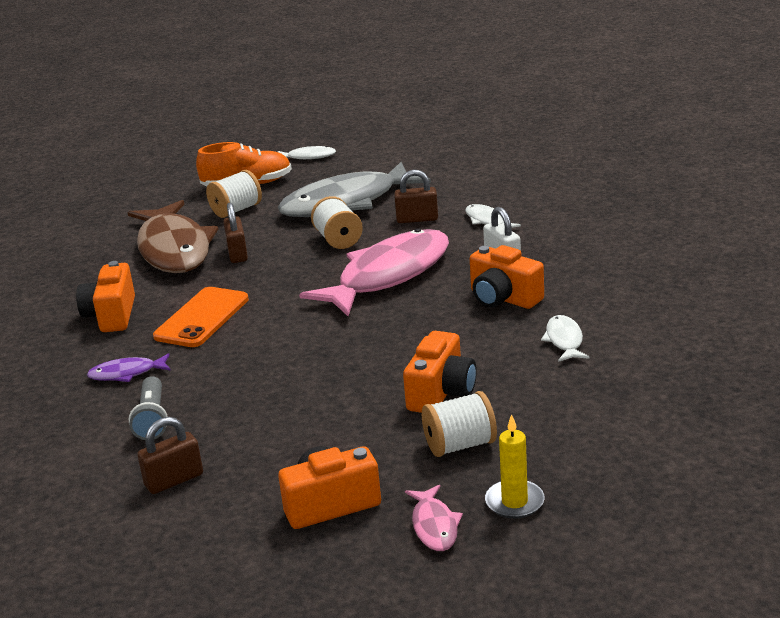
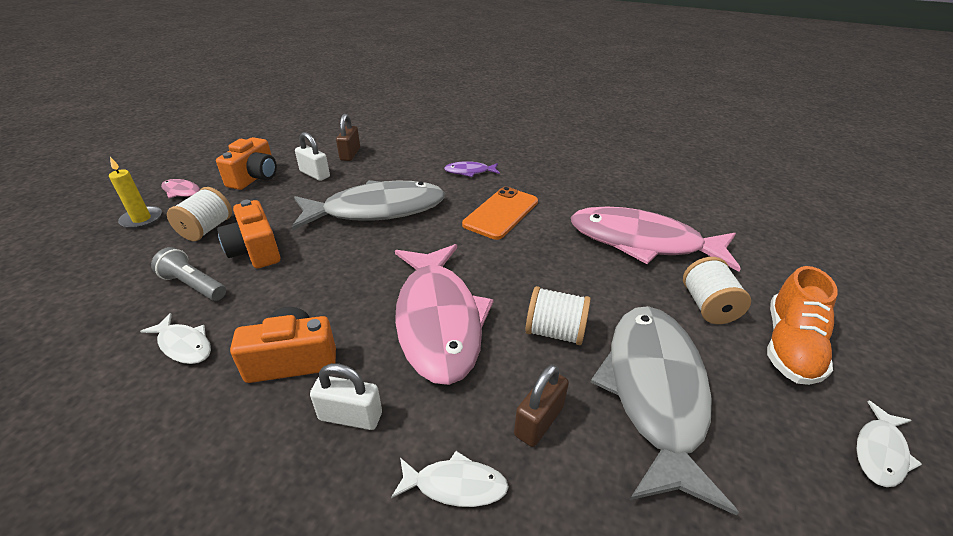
camera: 125 degrees right, 10 degrees up
orange camera [76,261,135,332] -> none
purple fish [87,353,171,382] -> purple fish turned 120 degrees counterclockwise [444,161,500,177]
brown fish [127,200,218,273] -> pink fish [571,207,741,272]
grey flashlight [129,376,168,440] -> grey flashlight moved to [151,247,226,301]
orange phone [153,287,249,347] -> orange phone turned 60 degrees clockwise [462,187,538,240]
brown padlock [223,202,248,263] -> none
none -> grey fish [292,180,445,230]
none -> white padlock [295,132,330,181]

